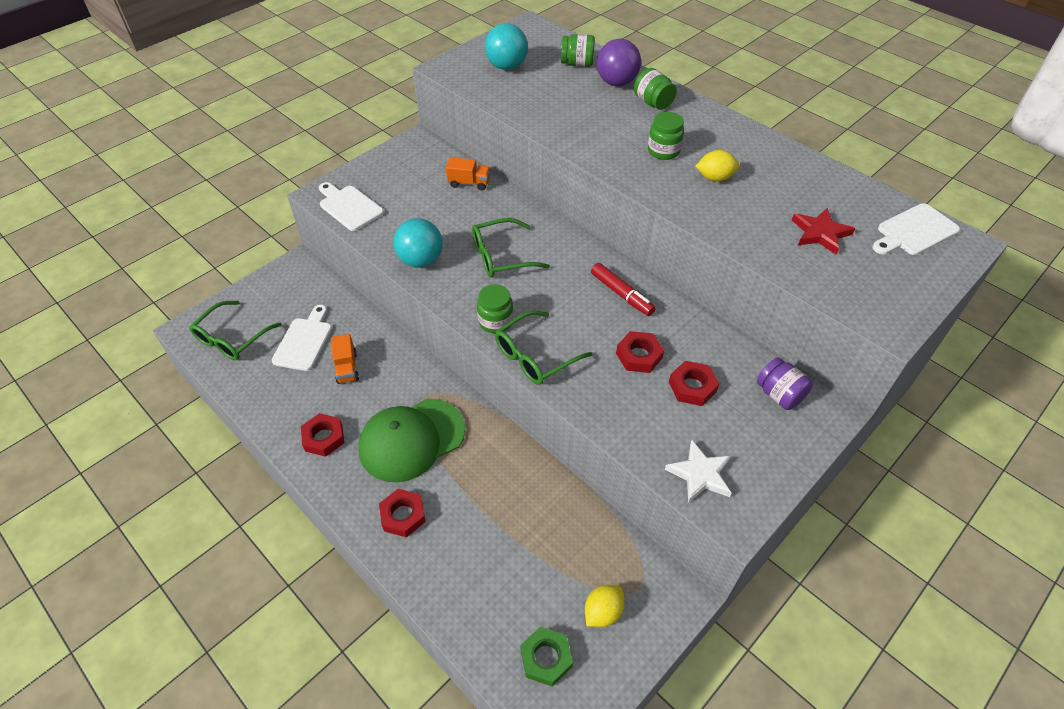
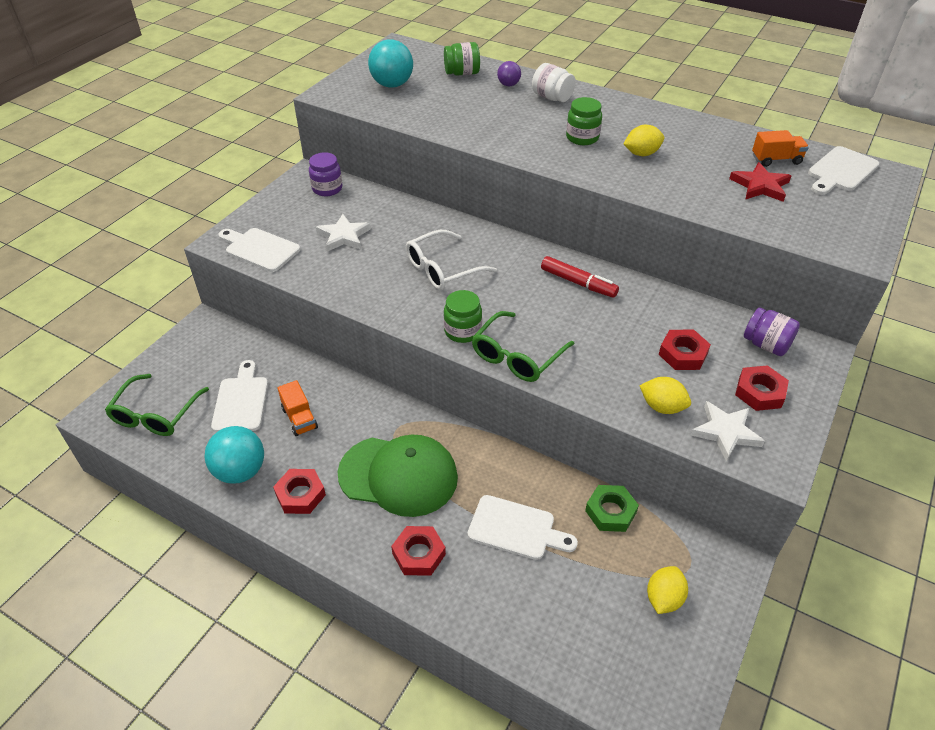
camera: 15 degrees left, 5 degrees down
green cap [358,399,465,482] -> green cap turned 120 degrees counterclockwise [338,435,458,517]
turquoise ball [393,218,443,267] -> turquoise ball moved to [204,426,264,484]
orange truck [446,157,490,191] -> orange truck moved to [752,130,809,167]
green glasses [472,218,550,277] -> white glasses [406,230,497,290]
green nut [520,627,573,687] -> green nut moved to [585,485,639,532]
purple ball [597,39,641,86] -> purple ball [497,61,521,86], size x0.54
red nut [616,331,664,373] -> red nut moved to [735,365,789,411]
green jar [634,68,677,110] -> white jar [532,63,576,102]
none -> purple jar [309,152,342,196]
none -> white star [316,214,371,252]
none -> white cutting board [468,495,578,560]
none -> yellow lemon [640,377,691,414]

